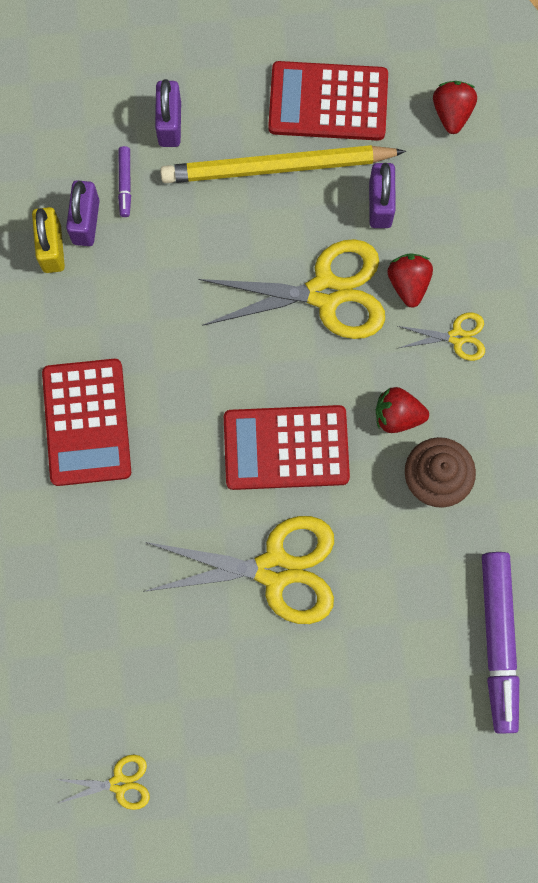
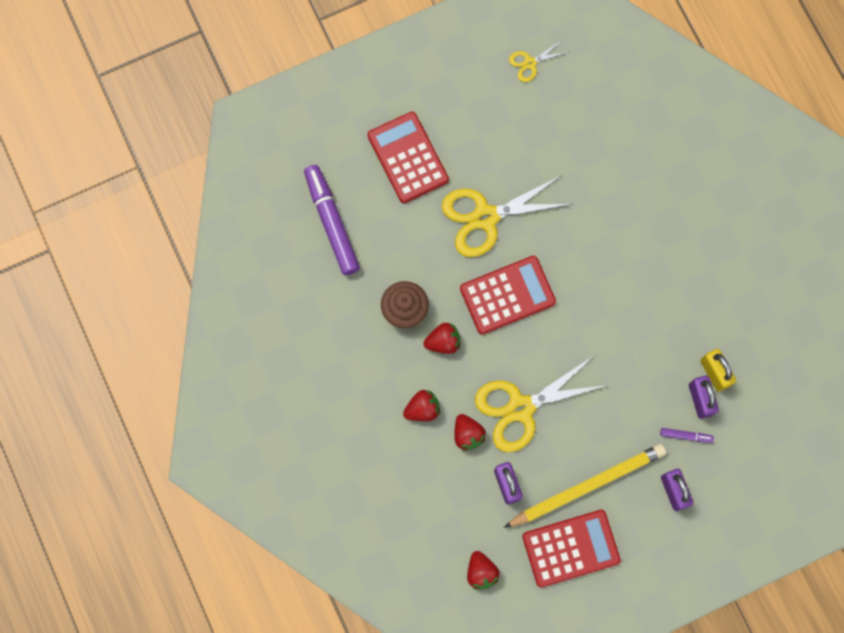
camera: 160 degrees right, 0 degrees up
red calculator [42,359,131,486] -> red calculator moved to [367,112,449,203]
purple marker [118,146,131,217] -> purple marker turned 120 degrees clockwise [660,428,714,443]
yellow scissors [398,313,485,361] -> red strawberry [403,390,440,421]

